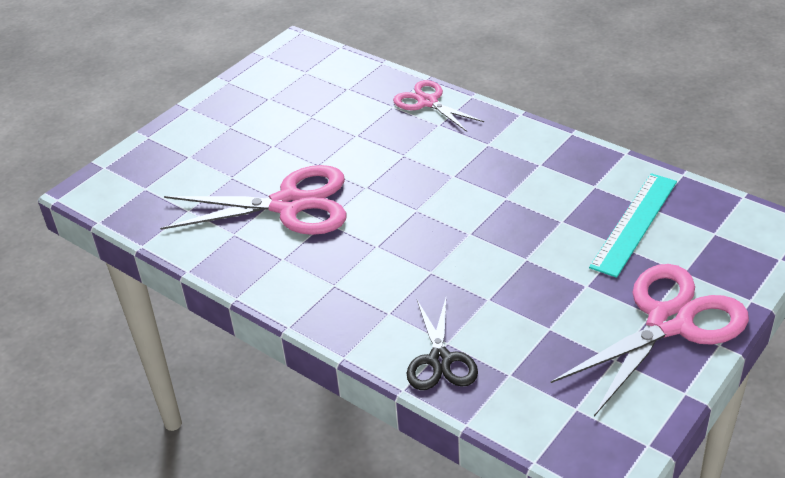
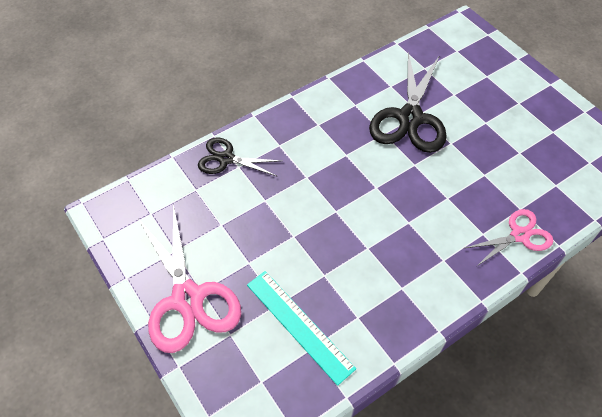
camera: 105 degrees right, 15 degrees up
pink scissors [160,165,346,235] -> black scissors [369,52,447,153]

